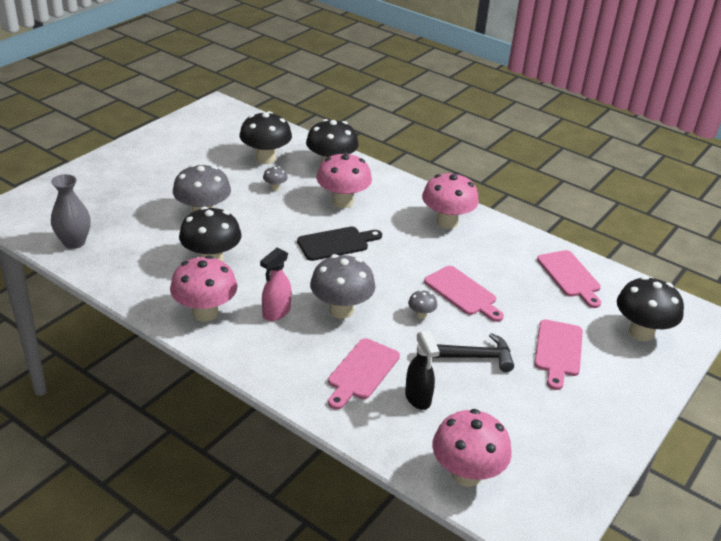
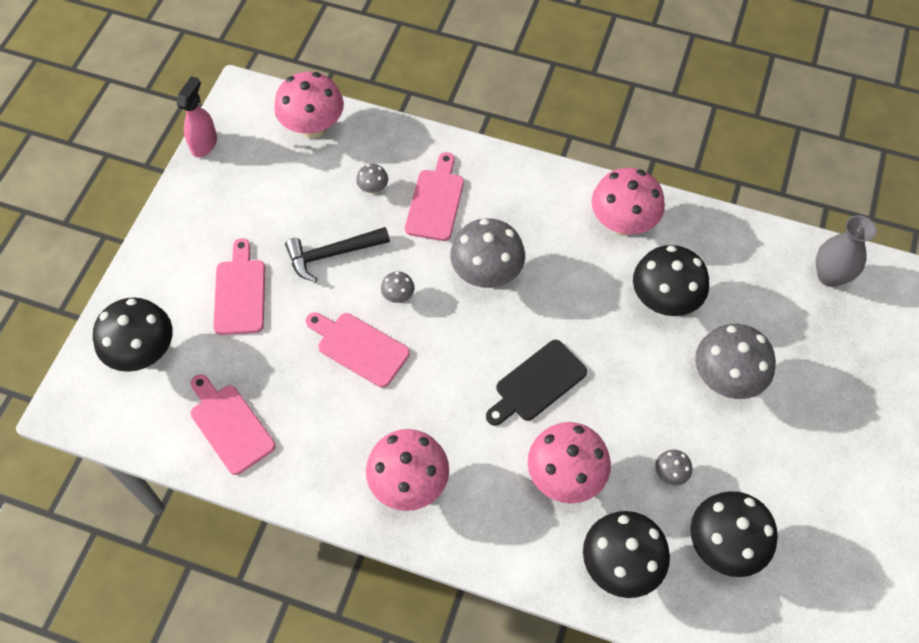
camera: 165 degrees right, 25 degrees up
pink spray bottle [260,247,291,321] -> pink spray bottle moved to [177,76,217,157]
black spray bottle [405,330,440,410] -> grey mushroom [356,164,388,194]

